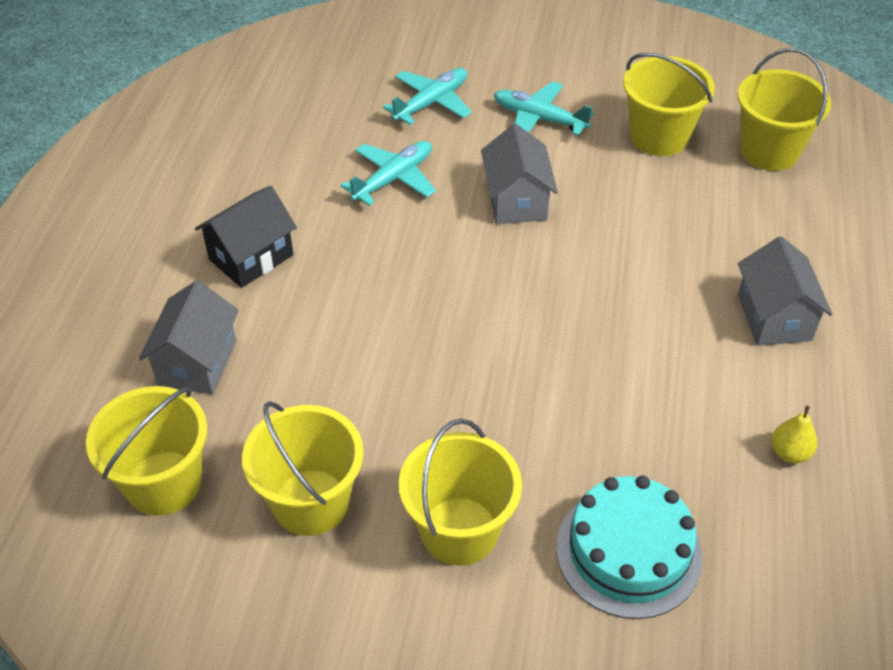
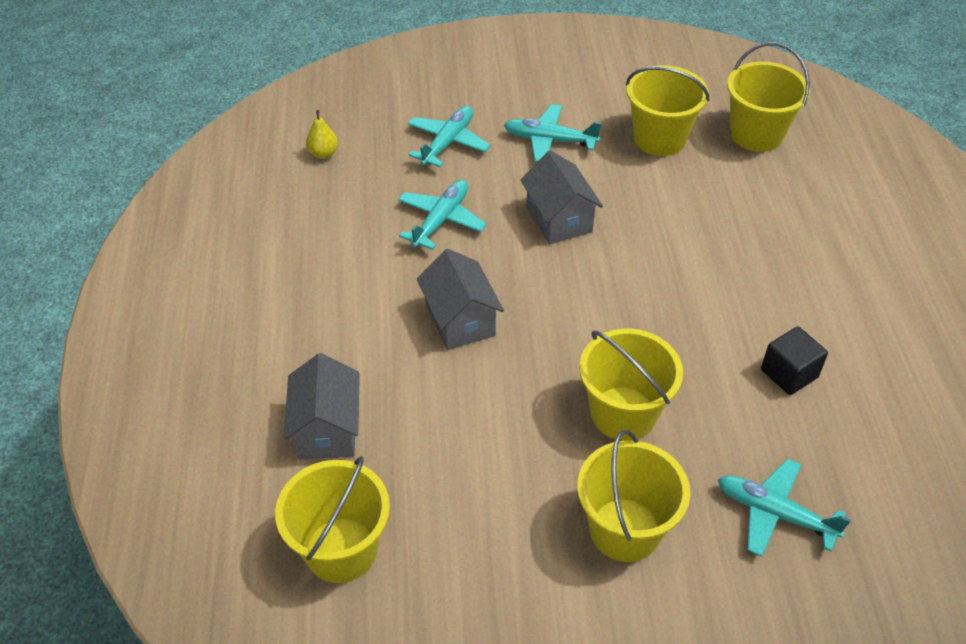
camera: 15 degrees left, 0 degrees up
black house [195,185,297,288] -> none
yellow bucket [242,401,364,536] -> yellow bucket moved to [579,329,683,441]
turquoise cake [556,476,703,619] -> turquoise plane [718,459,851,557]
grey house [738,236,832,346] -> grey house moved to [417,249,504,350]
yellow pear [772,405,817,463] -> yellow pear moved to [306,110,338,159]
none -> black cube [761,326,828,395]

